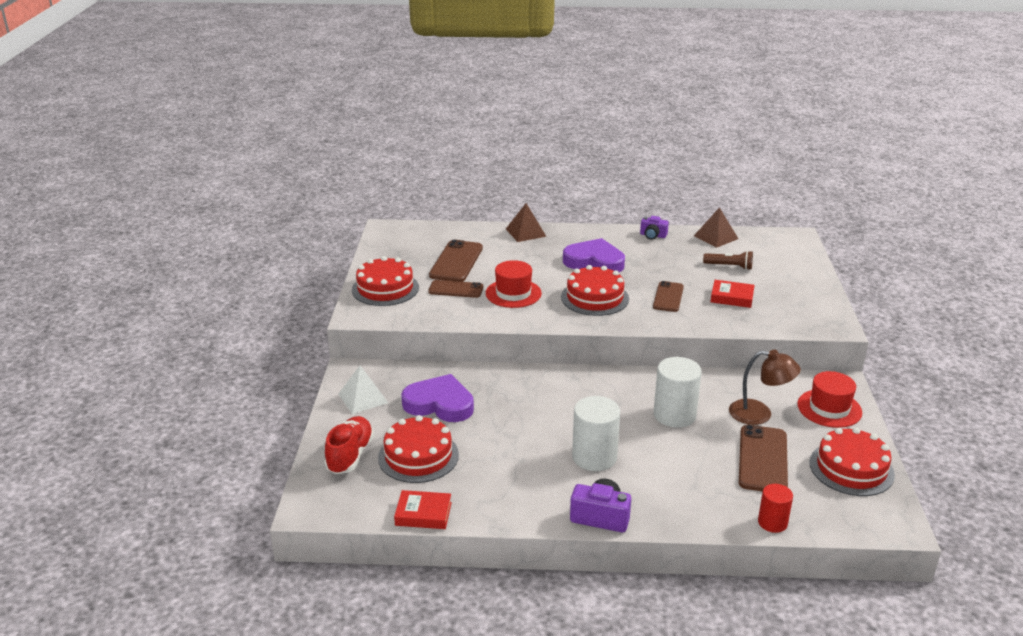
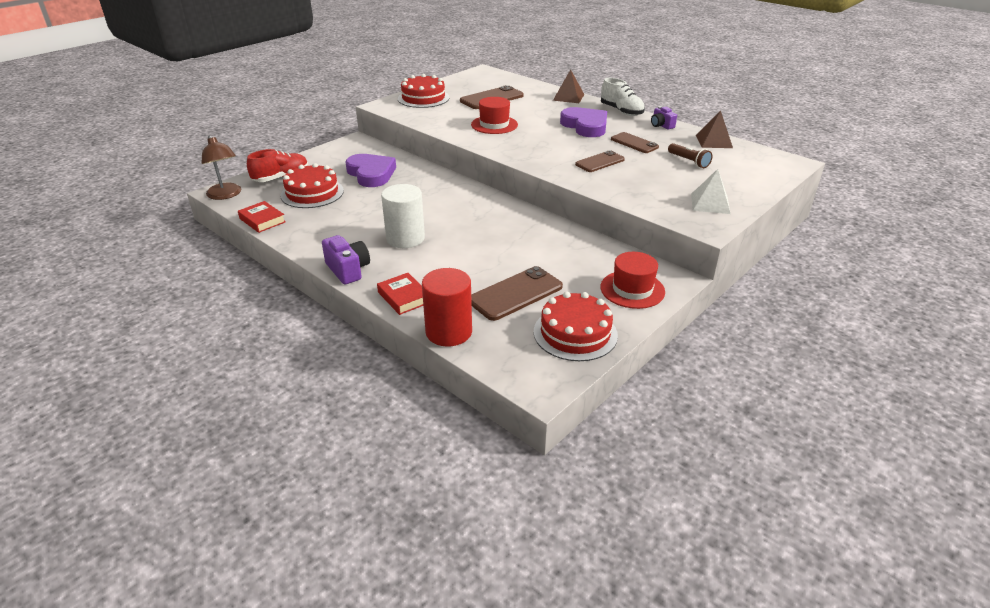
camera: 40 degrees right, 5 degrees up
white pyramid [339,365,388,414] -> white pyramid moved to [691,169,731,214]
brown phone [428,280,483,298] -> brown phone moved to [611,132,659,153]
red cake [561,265,629,316] -> none
white cylinder [654,357,702,428] -> none
red book [711,280,754,308] -> red book moved to [377,273,423,315]
brown lamp [729,350,801,425] -> brown lamp moved to [202,135,241,200]
red cylinder [758,484,793,533] -> red cylinder [422,268,472,346], size x1.67
none -> white shoe [601,78,645,116]

